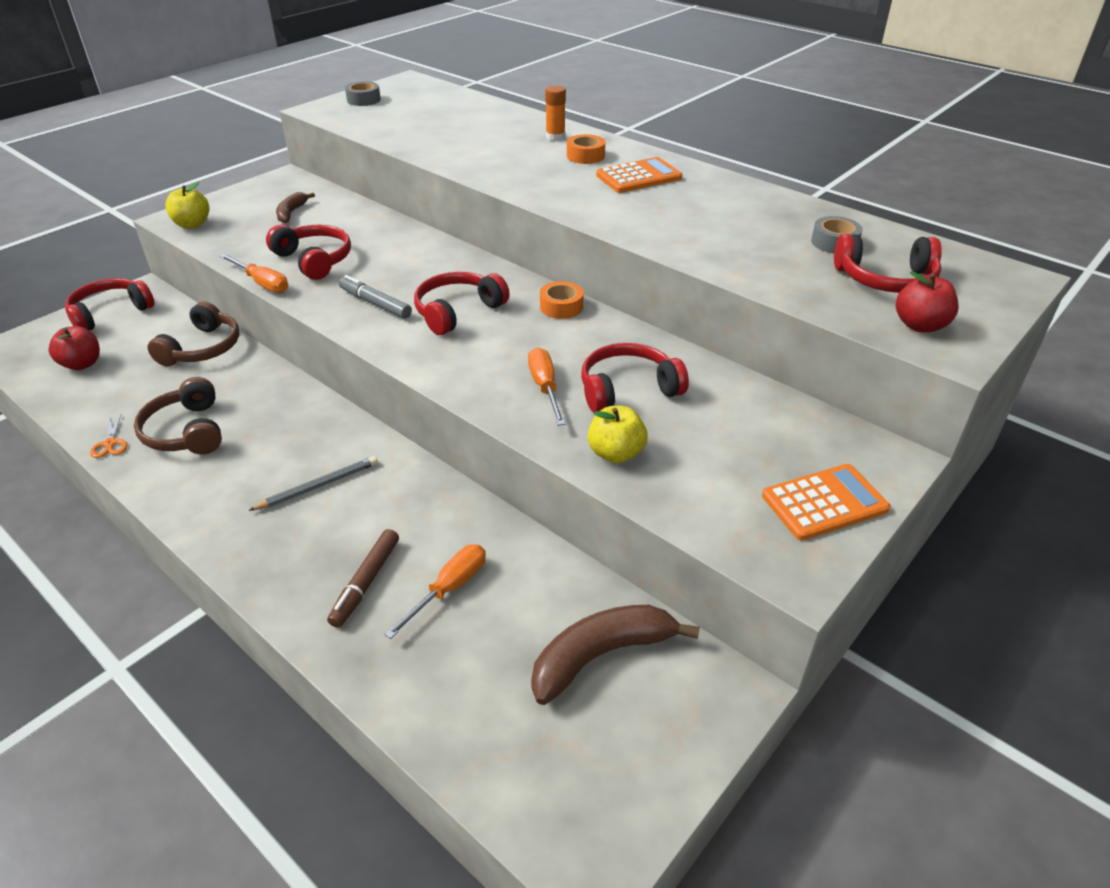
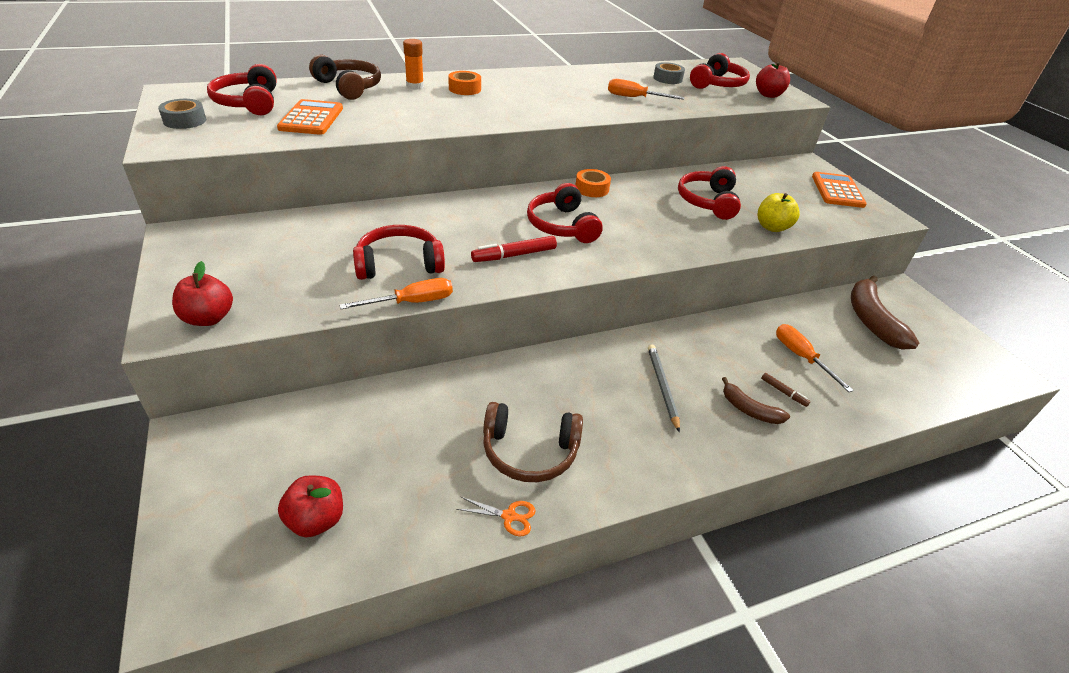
camera: 65 degrees left, 0 degrees up
red headphones [65,278,155,330] -> red headphones moved to [207,64,277,115]
brown headphones [147,301,240,367] -> brown headphones moved to [309,55,381,100]
yellow apple [165,182,209,229] -> red apple [172,261,233,326]
brown banana [276,192,315,223] -> brown banana moved to [722,377,790,424]
brown marker [327,529,399,628] -> brown marker [761,373,810,407], size x0.55
grey marker [339,275,412,319] -> red marker [471,236,557,262]
orange screwdriver [528,347,565,426] -> orange screwdriver moved to [608,79,685,100]
orange calculator [596,157,682,193] -> orange calculator moved to [277,99,343,135]

